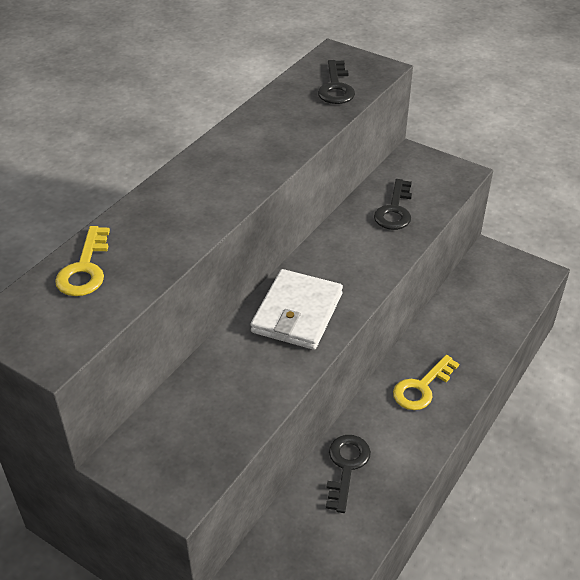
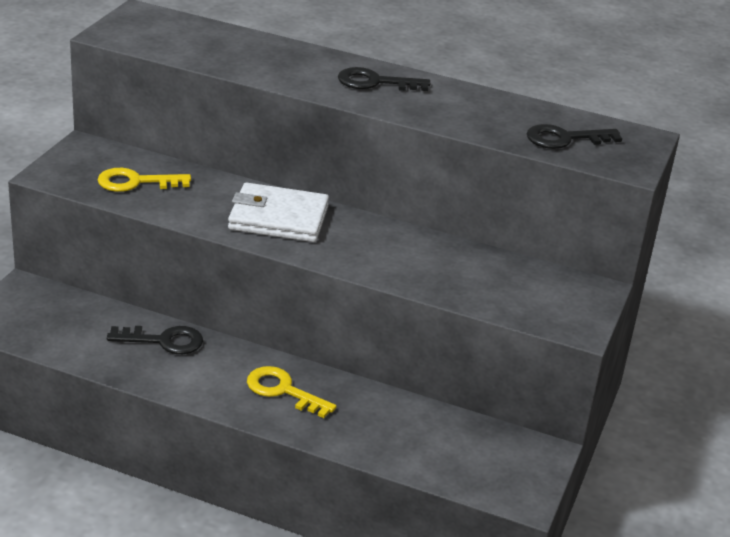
camera: 75 degrees right, 10 degrees down
yellow key [55,226,110,296] -> yellow key moved to [98,168,191,192]
black key [374,179,412,230] -> black key moved to [338,67,431,91]

